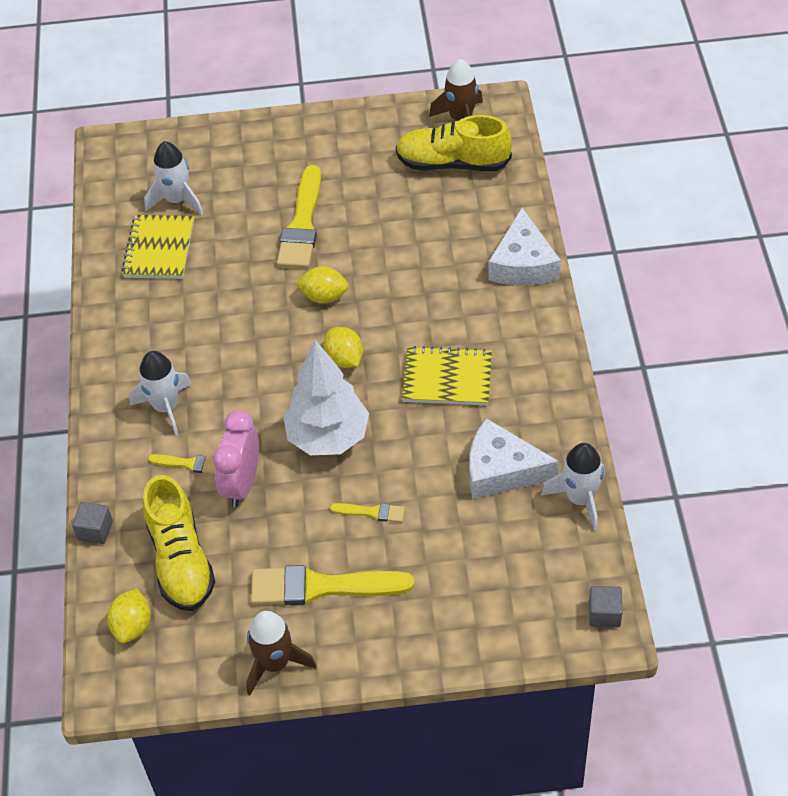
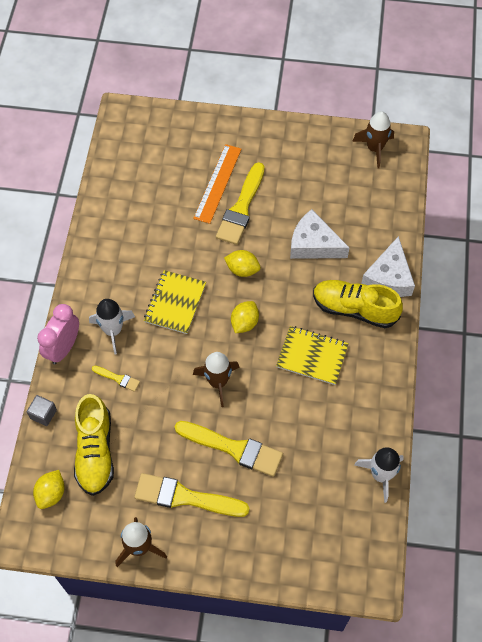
camera: 10 degrees right, 10 degrees up
yellow notebook [121,215,194,279] -> yellow notebook moved to [144,270,206,334]
white rocket [144,141,203,215] -> none
pink clock [213,410,259,507] -> pink clock moved to [37,304,79,364]
white tree [283,340,369,455] -> brown rocket [193,352,240,407]
yellow lemon [324,327,363,368] -> yellow lemon turned 45 degrees clockwise [231,301,259,333]
yellow brush [330,503,405,522] -> yellow brush [175,421,283,477], size x2.11
yellow shoe [396,115,512,171] -> yellow shoe moved to [313,280,403,328]
white cheese [469,418,559,499] -> white cheese moved to [290,209,350,259]
grey cube [589,586,623,628] -> none
none -> orange ruler [193,144,242,224]

